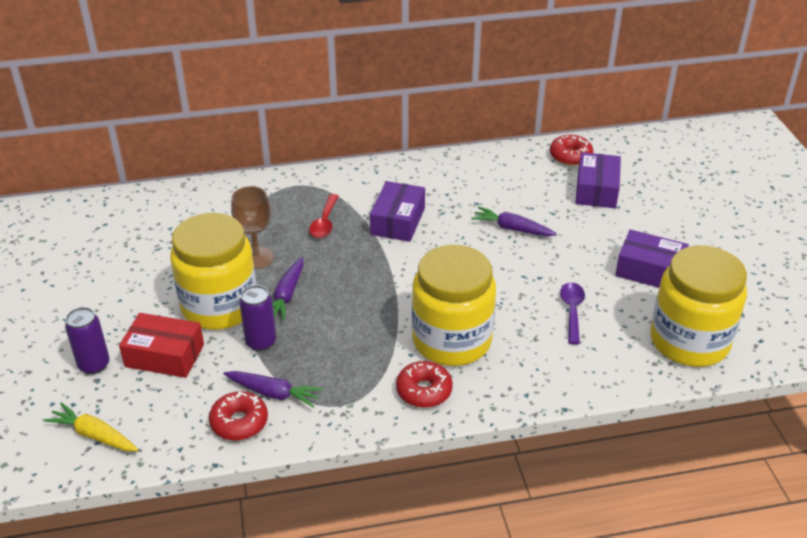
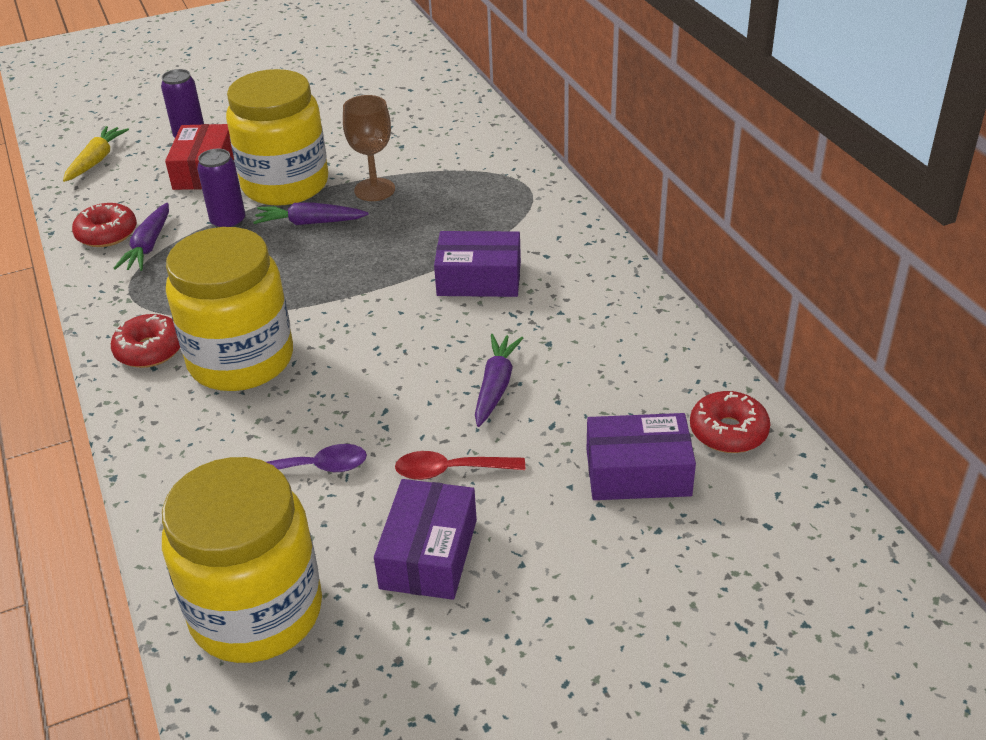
camera: 80 degrees right, 0 degrees up
red spoon [309,194,338,238] -> red spoon moved to [395,451,525,480]

